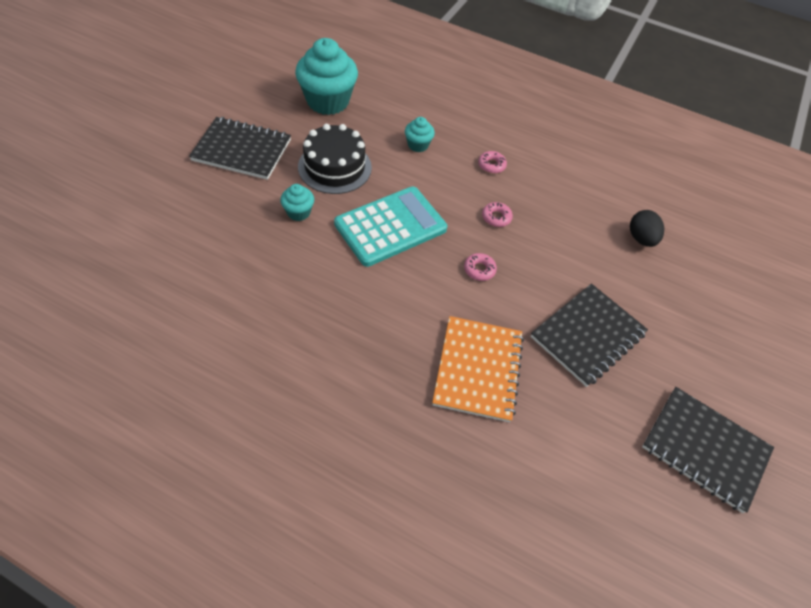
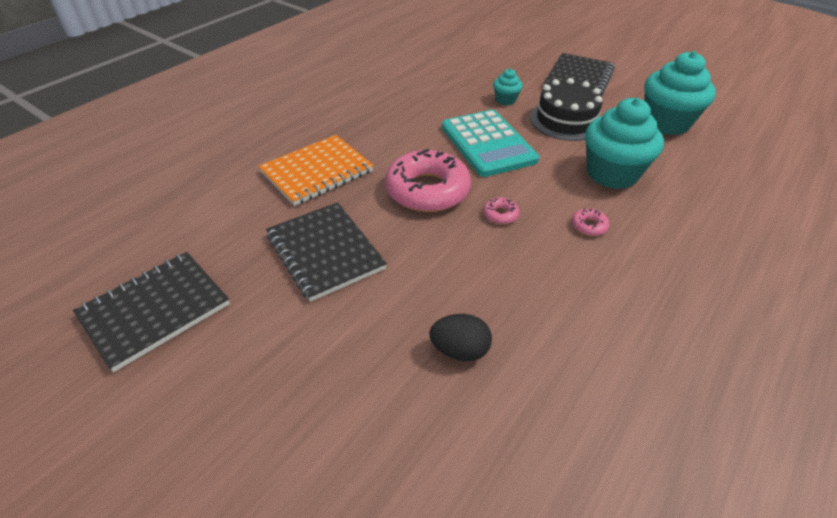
camera: 105 degrees right, 10 degrees down
turquoise cupcake [405,117,435,152] -> turquoise cupcake [585,98,664,189], size x2.11
orange notebook [432,316,524,422] -> orange notebook turned 60 degrees counterclockwise [258,135,374,206]
pink donut [464,253,497,281] -> pink donut [385,149,471,212], size x2.49

